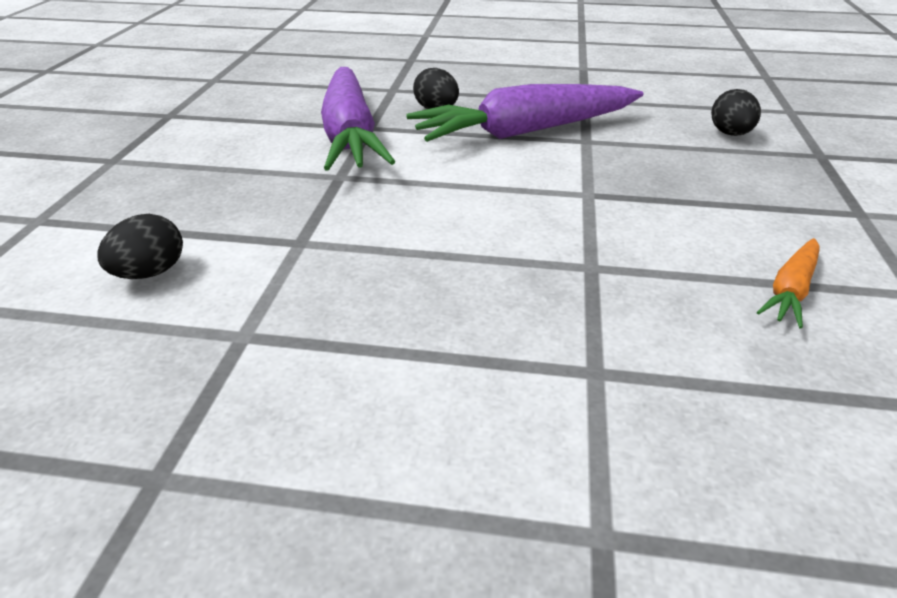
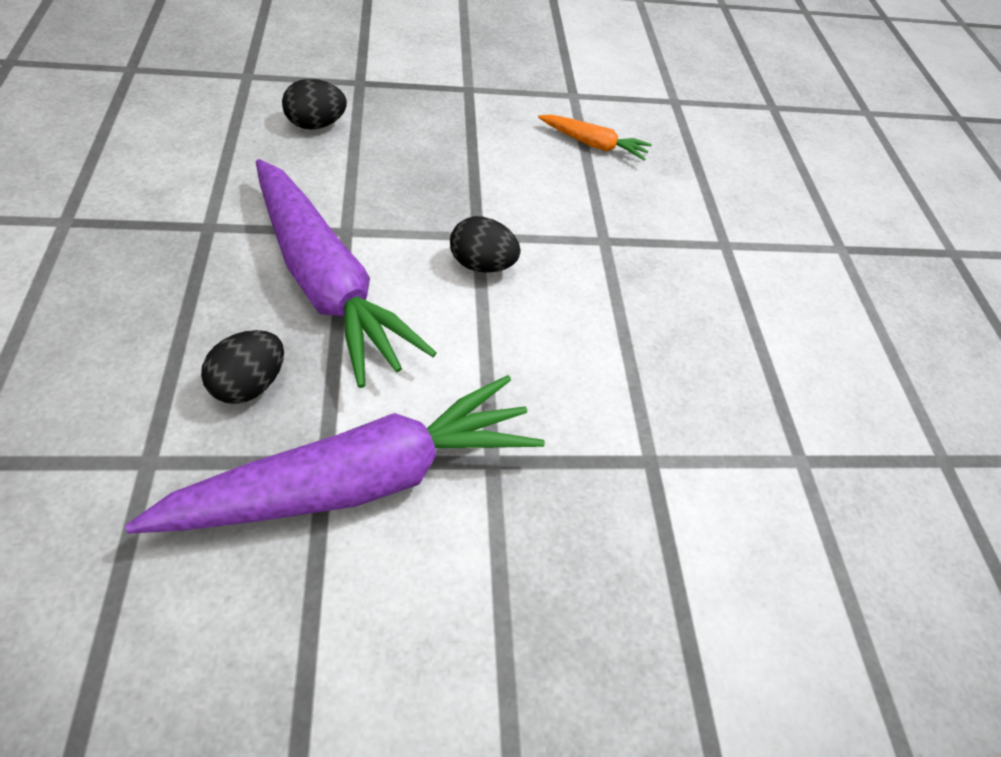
camera: 110 degrees left, 15 degrees up
black egg [97,214,183,279] -> black egg moved to [450,216,521,273]

